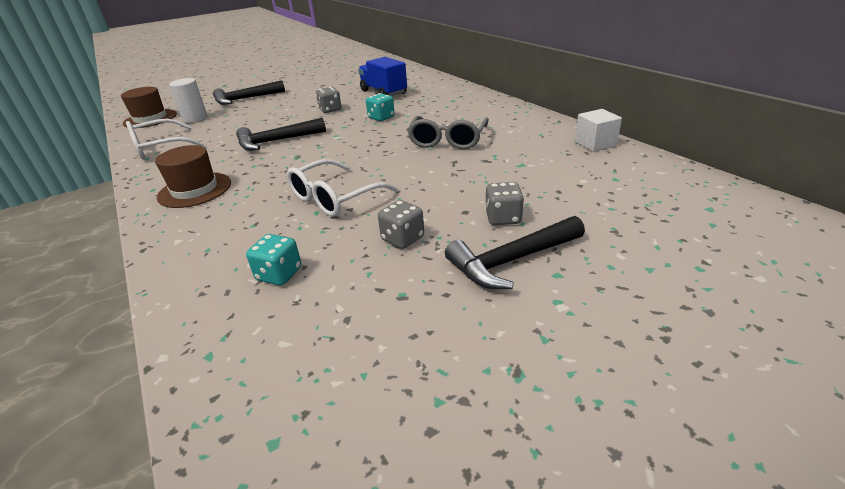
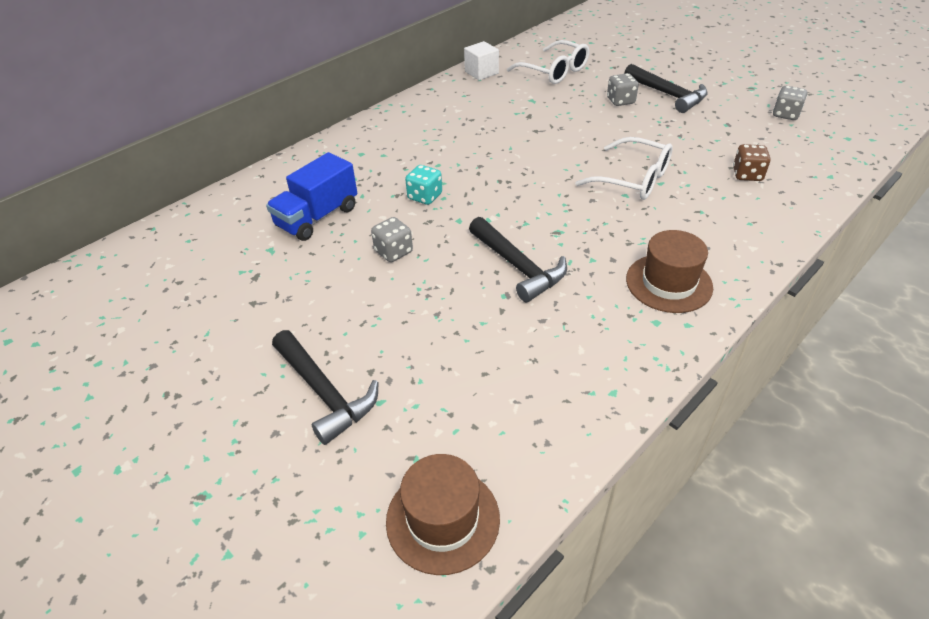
camera: 105 degrees left, 10 degrees up
white glasses [126,119,204,159] -> white glasses moved to [507,40,589,84]
white cylinder [169,78,208,123] -> none
turquoise dice [246,234,301,285] -> brown dice [733,144,770,181]
grey dice [378,200,424,249] -> grey dice moved to [773,86,807,120]
grey glasses [407,116,489,149] -> none

